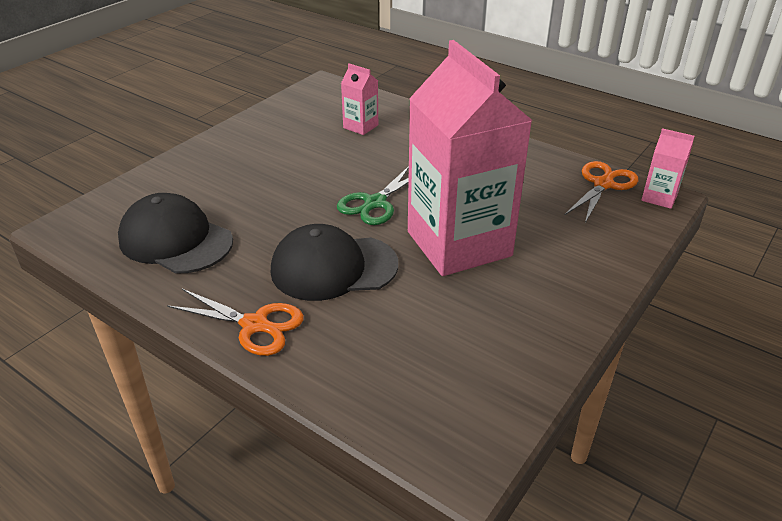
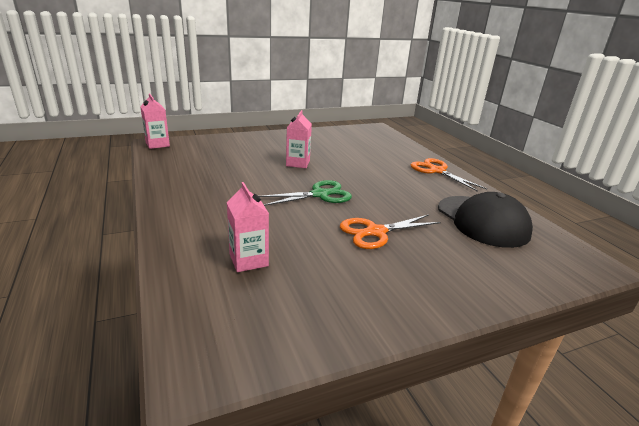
camera: 150 degrees left, 10 degrees down
black cap [271,224,398,301] -> none
pink carton [408,40,533,276] -> pink carton [286,110,312,168], size x0.41
orange scissors [565,161,638,223] -> orange scissors moved to [340,214,441,249]

